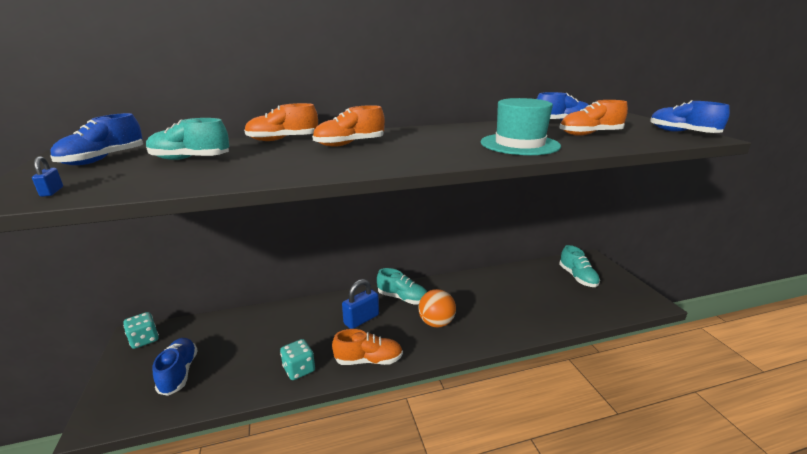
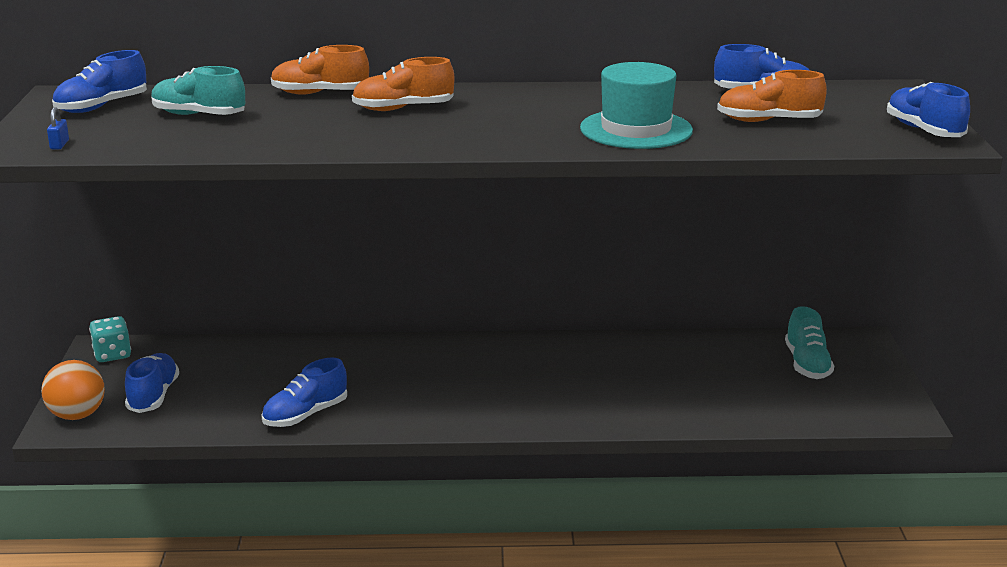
camera: 15 degrees right, 0 degrees up
turquoise dice [280,339,315,380] -> blue shoe [261,358,347,427]
orange shoe [332,329,403,365] -> none
blue padlock [342,279,379,329] -> none
turquoise shoe [377,268,427,304] -> none
orange ball [418,289,456,327] -> orange ball moved to [41,360,105,420]

